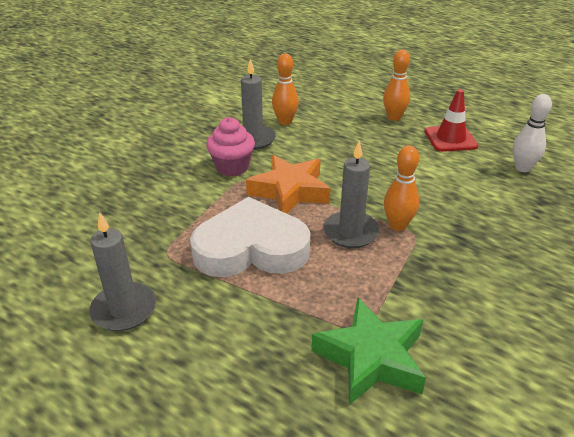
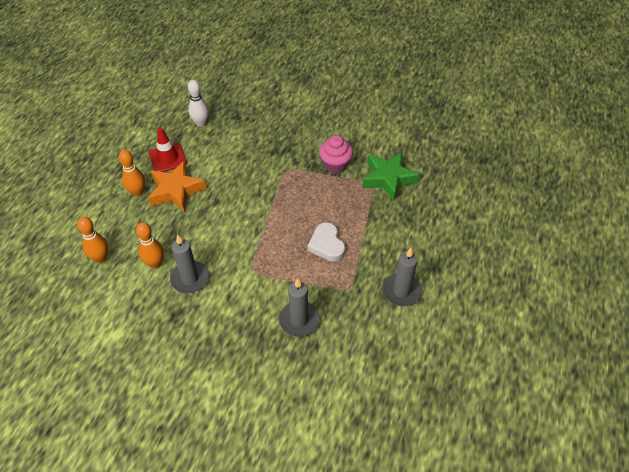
camera: 105 degrees left, 15 degrees up
white heart [190,197,310,277] -> white heart [307,222,345,261], size x0.57
pink cupcake [206,117,255,177] -> pink cupcake moved to [319,135,353,174]
orange star [246,155,331,214] -> orange star moved to [148,161,206,212]
grey candle [323,141,380,248] -> grey candle moved to [279,278,320,337]
orange bowling pin [384,146,419,231] -> orange bowling pin moved to [77,217,108,263]

